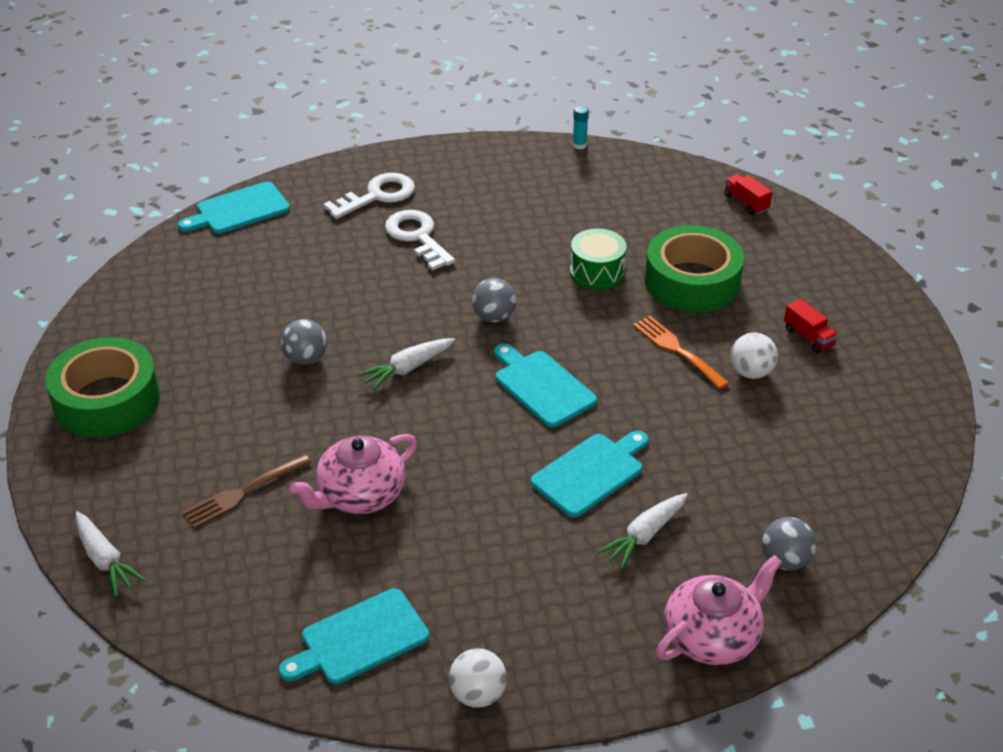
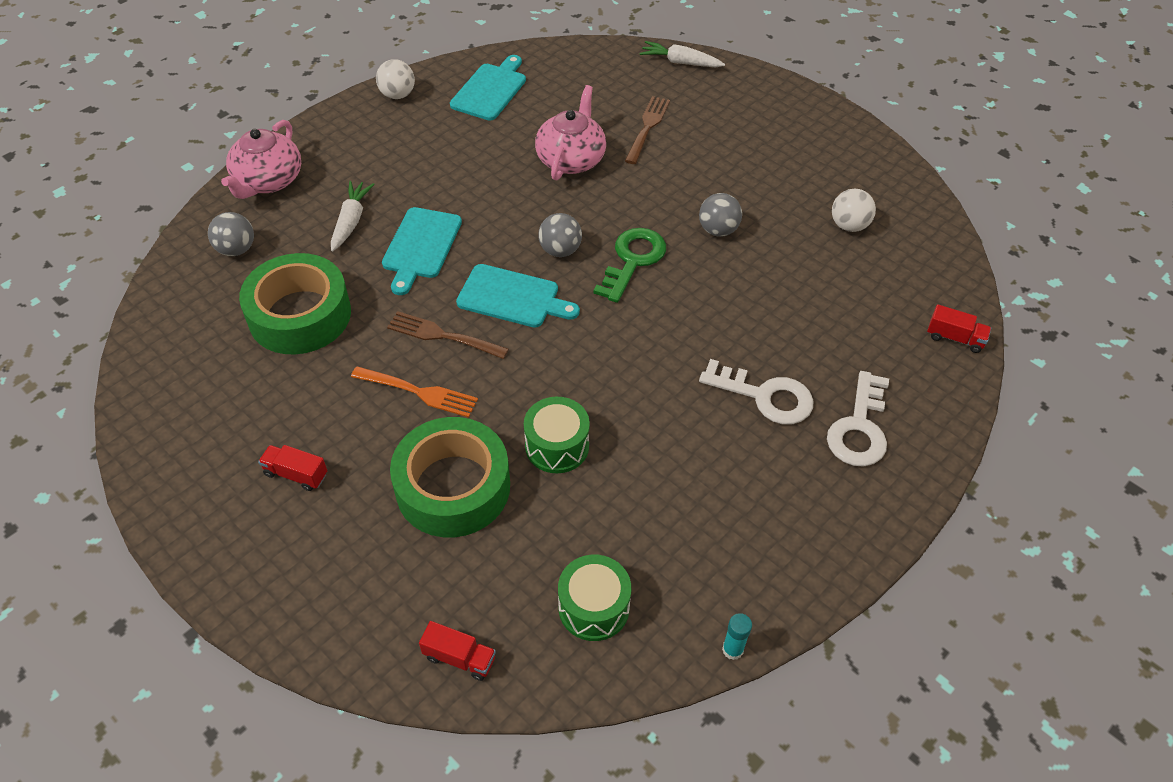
camera: 145 degrees right, 10 degrees up
green tape [45,337,160,437] -> green tape moved to [239,253,351,354]
turquoise cutting board [178,181,290,234] -> red truck [927,304,991,353]
white carrot [358,338,455,391] -> green key [593,228,666,303]
grey ball [472,278,516,323] -> grey ball moved to [538,213,582,257]
white ball [731,332,778,379] -> white ball moved to [832,189,876,232]
none -> brown fork [387,311,509,359]
none -> green drum [558,555,631,641]

